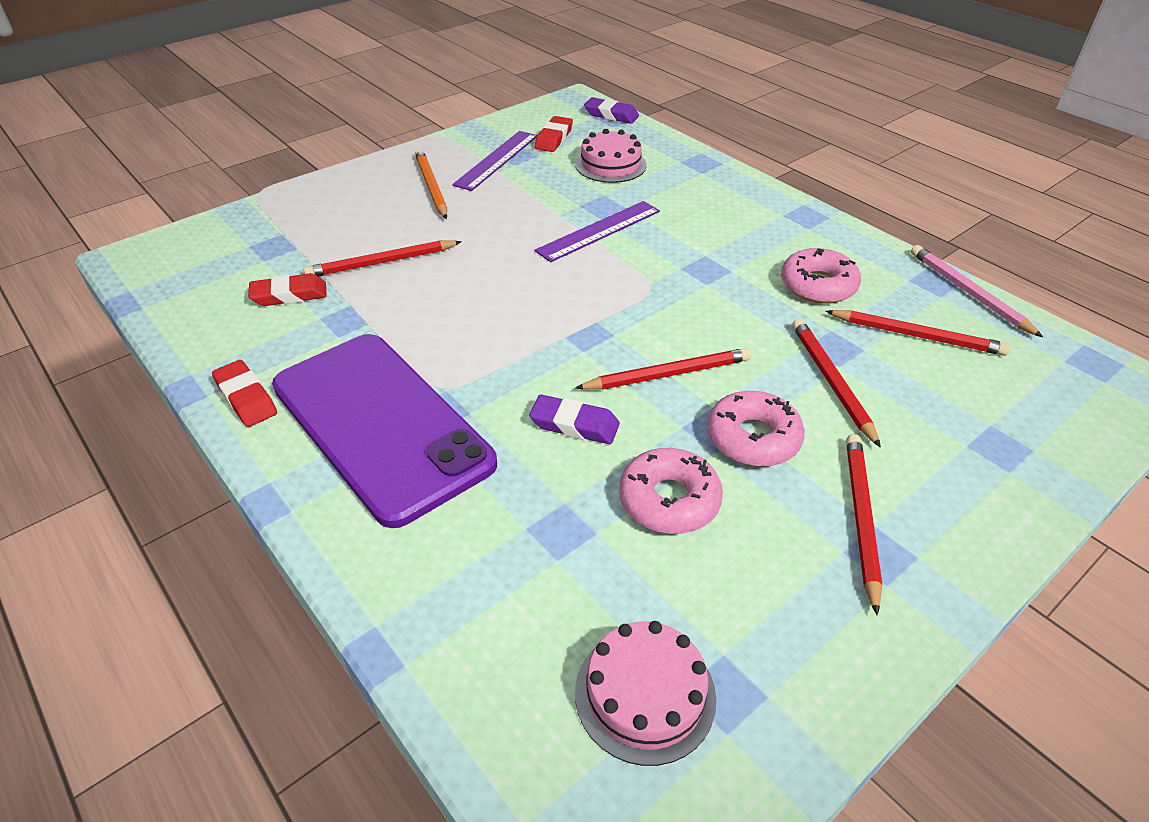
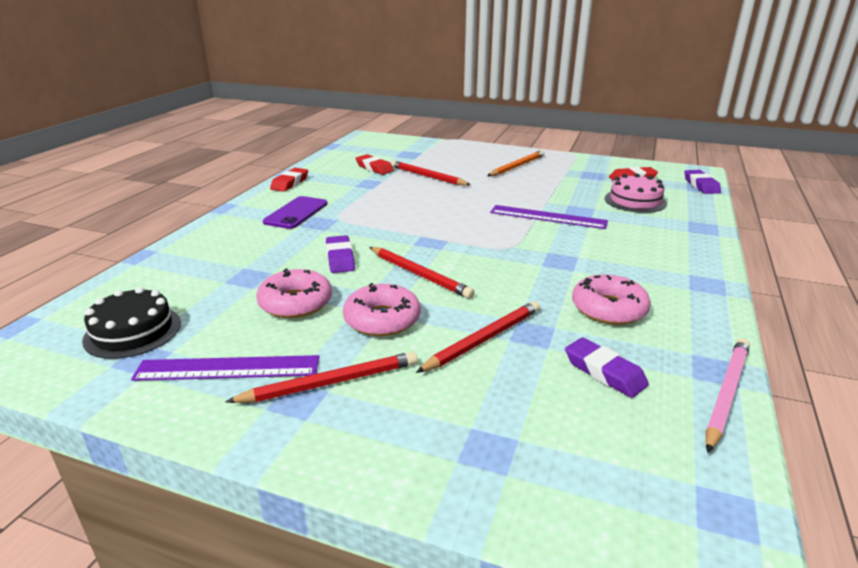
camera: 60 degrees right, 15 degrees down
purple phone [272,334,497,528] -> purple phone [263,196,328,229], size x0.48
purple ruler [452,131,537,191] -> purple ruler moved to [131,355,320,381]
pink cake [575,621,716,766] -> black cake [82,287,181,359]
red pencil [825,310,1011,356] -> purple eraser [565,337,649,398]

